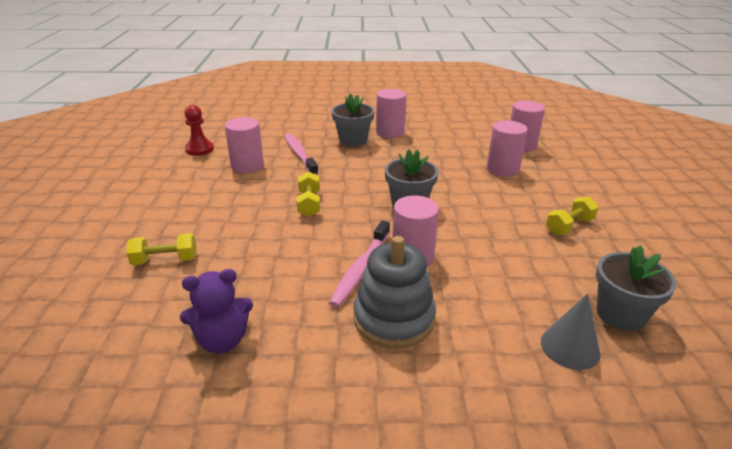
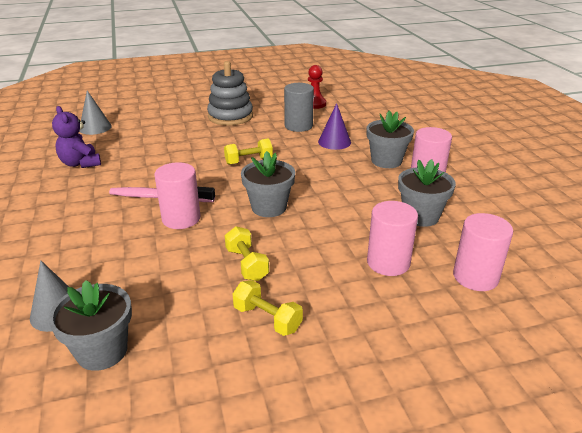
camera: 75 degrees right, 0 degrees up
yellow dumbbell [126,233,196,265] -> yellow dumbbell moved to [225,226,269,281]
pink cylinder [225,117,264,173] -> grey cylinder [284,83,314,132]
pink toothbrush [285,133,319,175] -> purple cone [318,103,351,150]
grey stacking toy [354,236,436,349] -> grey stacking toy moved to [207,61,253,125]
none -> grey cone [79,91,112,135]
none -> grey flower pot [398,159,456,227]

